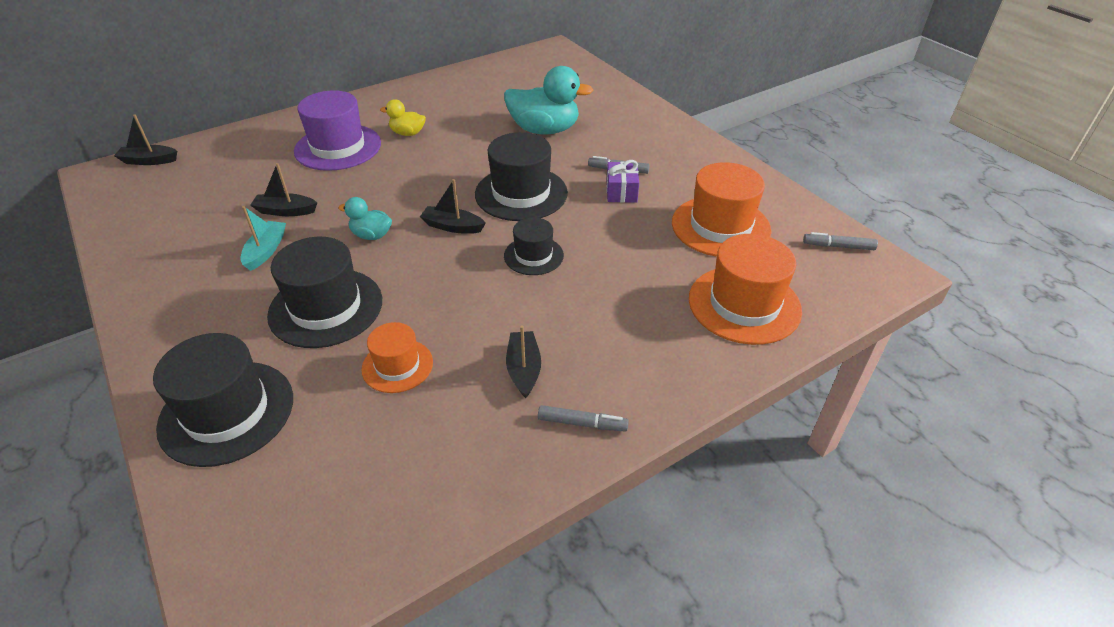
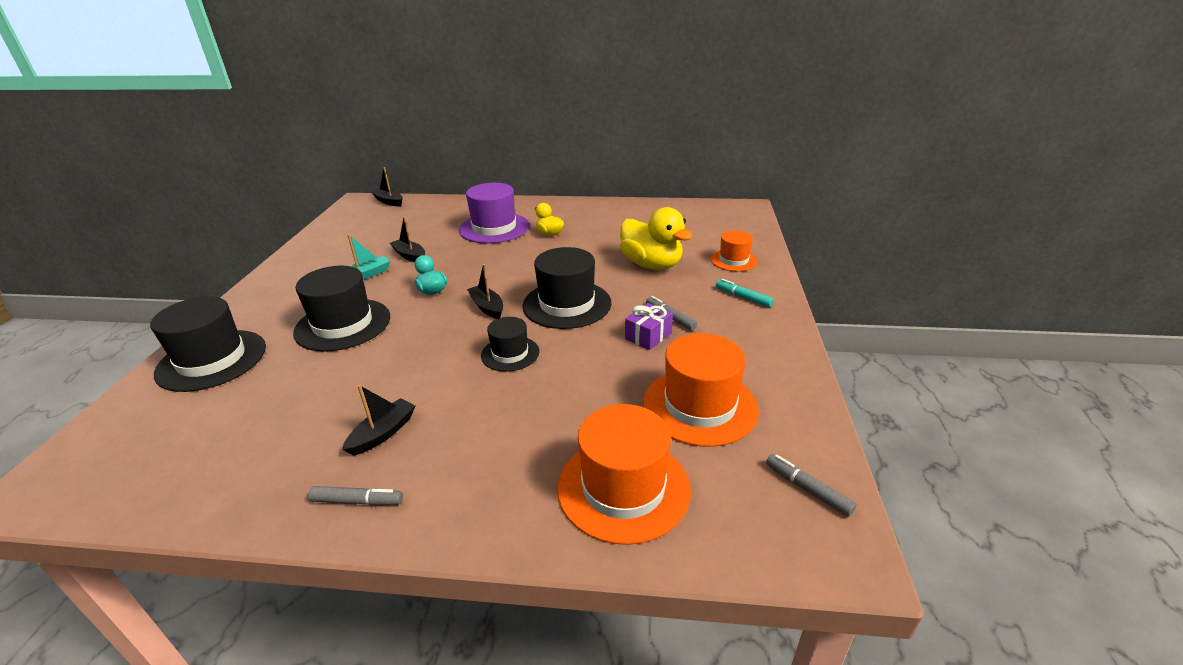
camera: 40 degrees right, 10 degrees down
orange hat [361,322,433,393] -> orange hat moved to [710,231,758,271]
turquoise duck [504,66,593,134] -> yellow duck [620,207,692,270]
grey marker [538,405,629,432] -> grey marker turned 45 degrees counterclockwise [308,486,403,505]
none -> turquoise marker [716,279,774,307]

